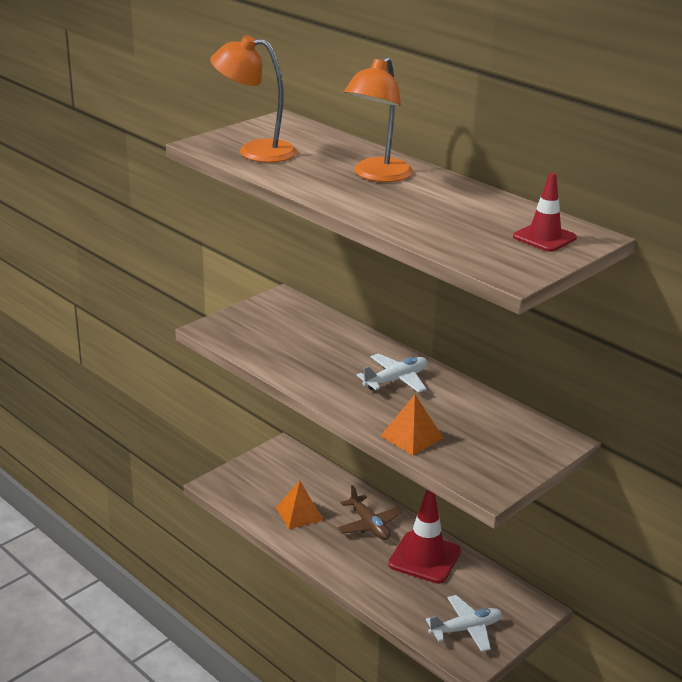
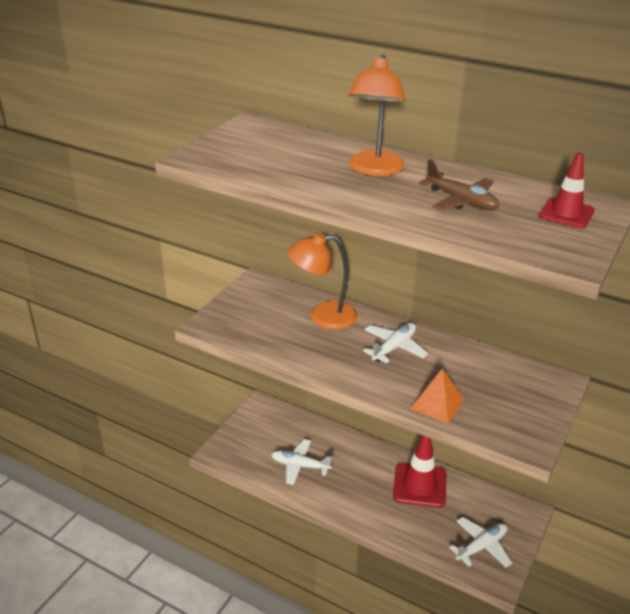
camera: 15 degrees left, 5 degrees up
orange lamp [210,35,297,163] -> orange lamp moved to [288,233,357,330]
orange pyramid [276,480,324,529] -> white plane [271,439,332,485]
brown plane [337,485,403,540] -> brown plane moved to [419,159,499,210]

